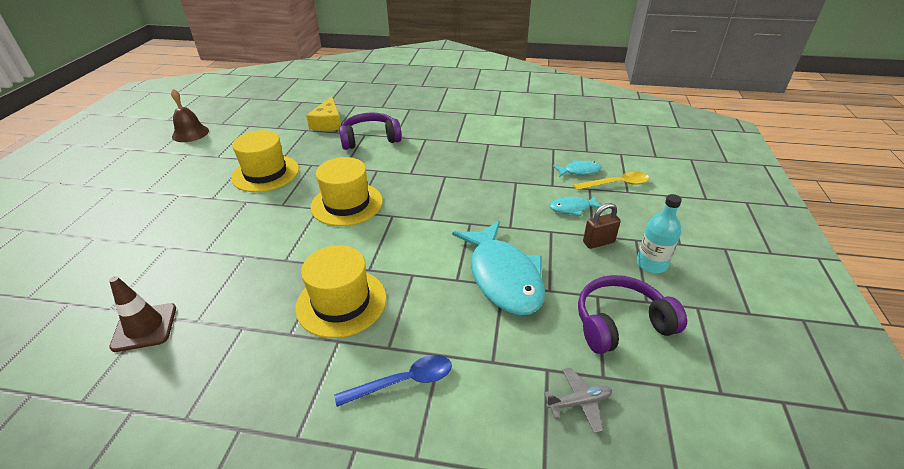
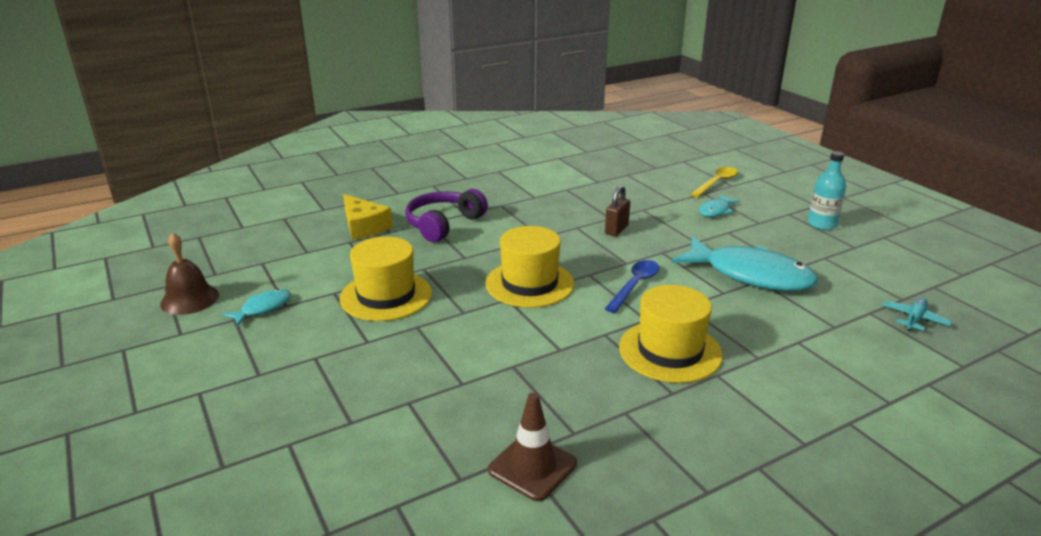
camera: 40 degrees left, 10 degrees down
blue spoon [334,355,452,407] -> blue spoon moved to [605,260,659,313]
grey plane [544,367,612,433] -> turquoise plane [883,298,952,331]
turquoise fish [553,160,602,177] -> turquoise fish moved to [222,289,291,326]
purple headphones [578,275,687,354] -> none
brown padlock [583,203,621,249] -> brown padlock moved to [605,185,630,236]

